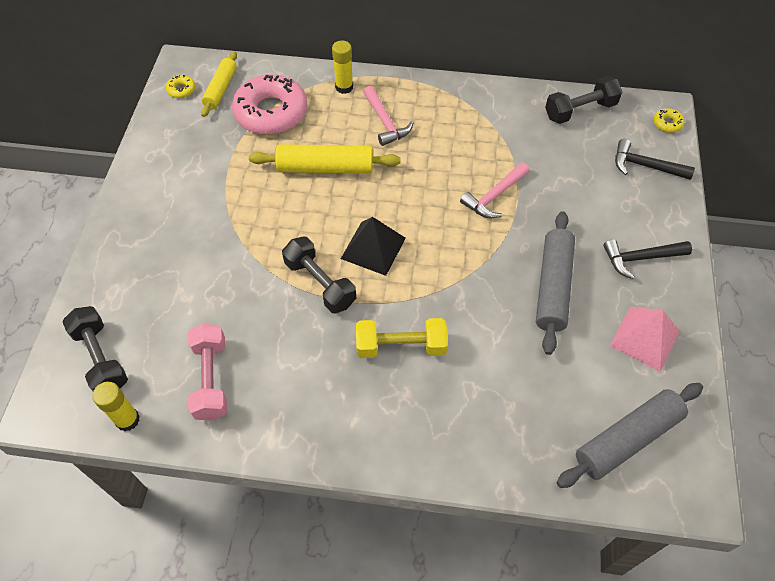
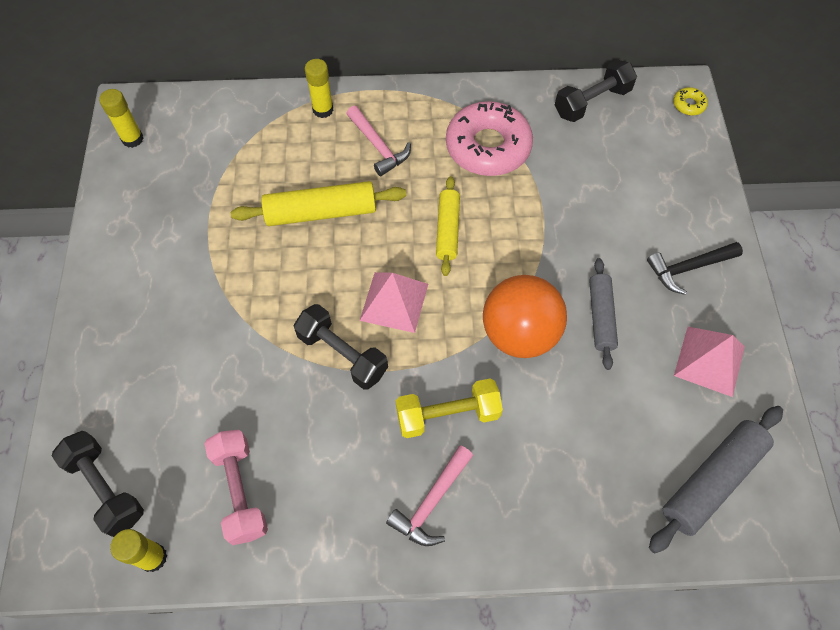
camera: 10 degrees left, 5 degrees up
yellow donut [166,75,195,98] -> yellow glue stick [99,89,144,148]
yellow rolling pin [201,52,237,117] -> yellow rolling pin moved to [436,176,460,276]
pink donut [232,74,308,135] -> pink donut moved to [446,101,533,176]
black pyramid [341,217,406,276] -> pink pyramid [360,272,428,333]
pink hammer [460,162,529,218] -> pink hammer moved to [386,445,473,546]
grey rolling pin [536,211,575,355] -> grey rolling pin [589,258,618,370], size x0.66
black hammer [615,139,695,180] -> none
none -> orange ball [483,275,567,358]

